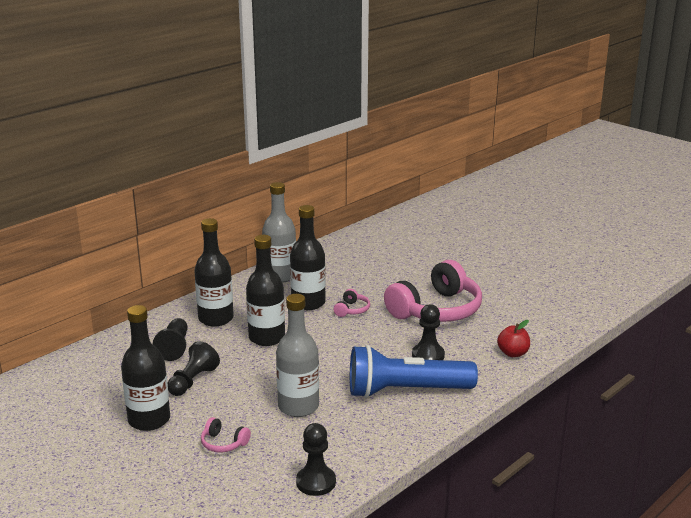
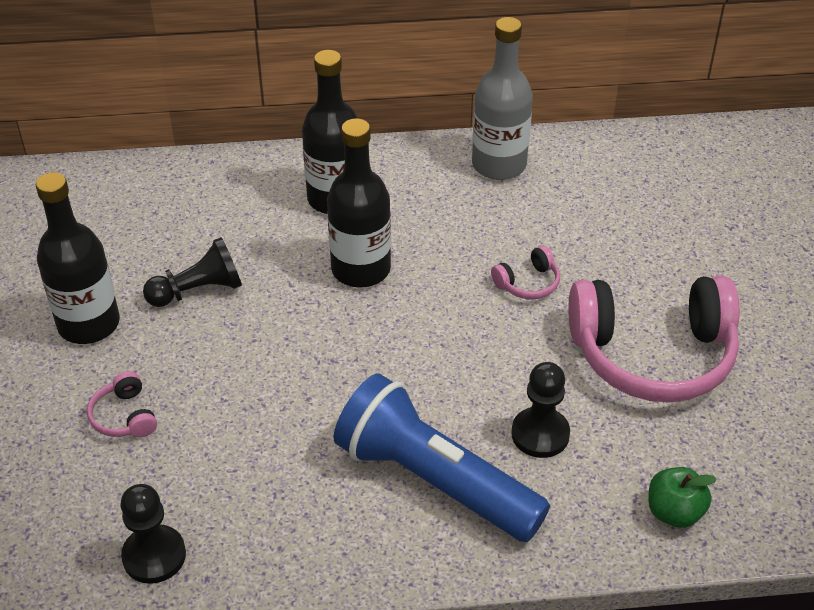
camera: 40 degrees right, 20 degrees up
black pawn [153,318,188,361] -> none
grey bottle [276,294,319,417] -> none
black bottle [290,205,326,310] -> none
red apple [497,320,530,357] -> green apple [648,467,717,528]

